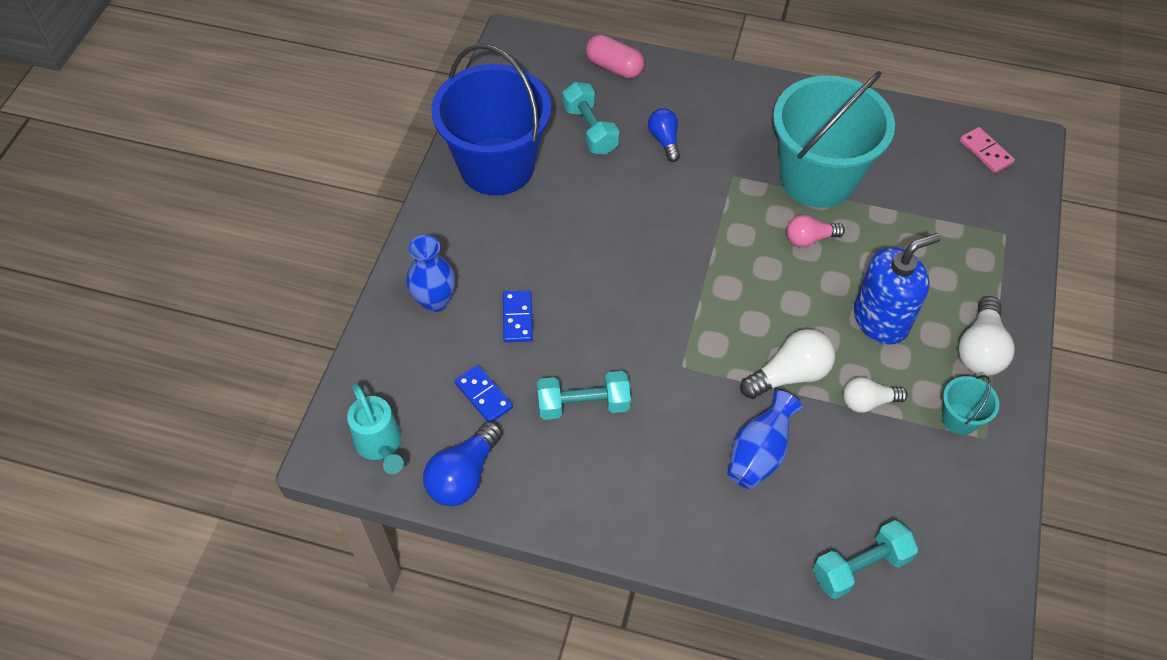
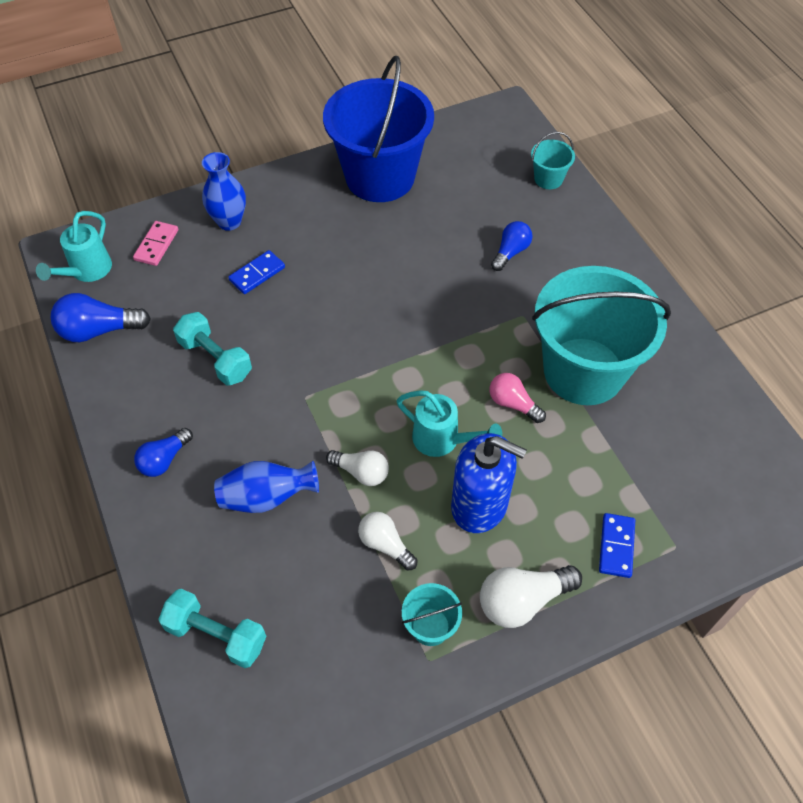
camera: 50 degrees right, 0 degrees up
blue domino [454,365,513,422] -> blue domino moved to [599,513,635,578]
turquoise dumbbell [563,82,619,154] -> none
pink capsule [586,34,644,78] -> turquoise bucket [531,132,575,189]
white light bulb [740,329,835,399] -> white light bulb [326,450,389,486], size x0.66
pink domino [959,127,1015,173] -> pink domino moved to [133,221,178,266]
none -> blue light bulb [134,428,193,477]
none -> turquoise watering can [396,390,502,457]

